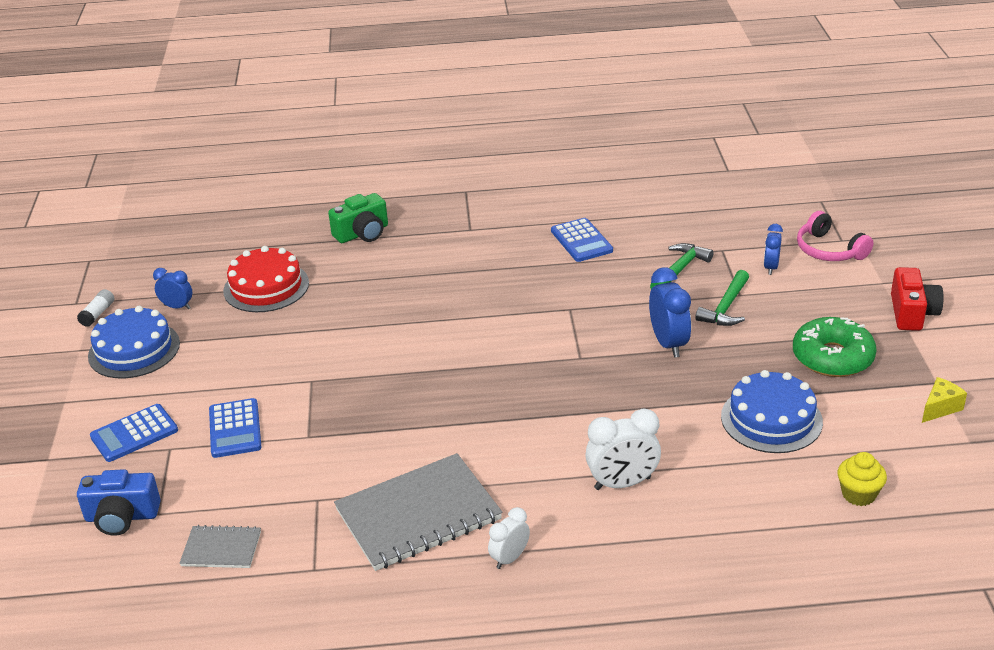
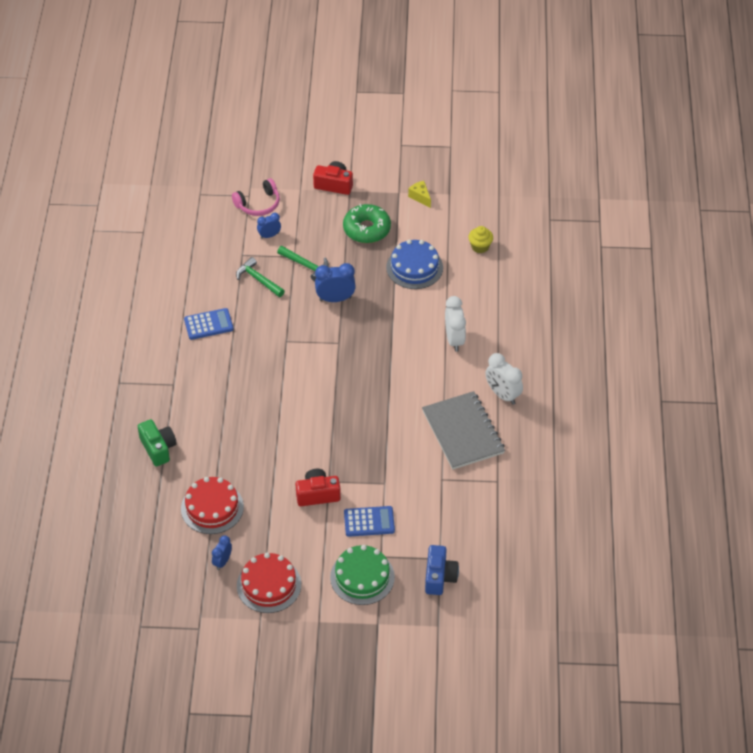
camera: 85 degrees left, 15 degrees up
white glue stick [77,289,114,327] -> none
blue cake [88,306,180,378] -> red cake [237,553,301,613]
blue calculator [90,404,178,462] -> green cake [330,545,395,605]
grey notebook [180,525,261,568] -> none
white clock [488,507,530,569] -> white clock [485,353,523,405], size x1.64
blue clock [764,224,783,275] -> blue clock turned 135 degrees clockwise [257,213,281,239]
none -> red camera [296,469,341,506]

